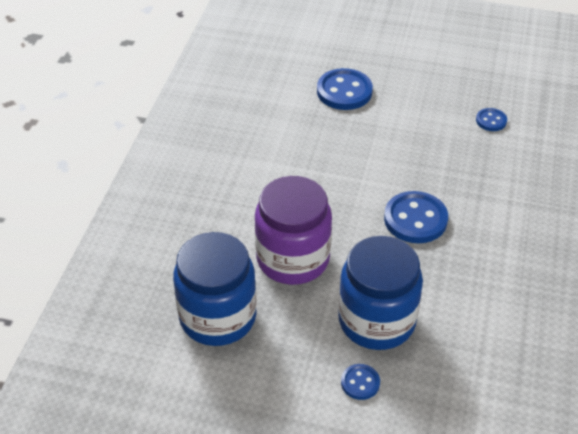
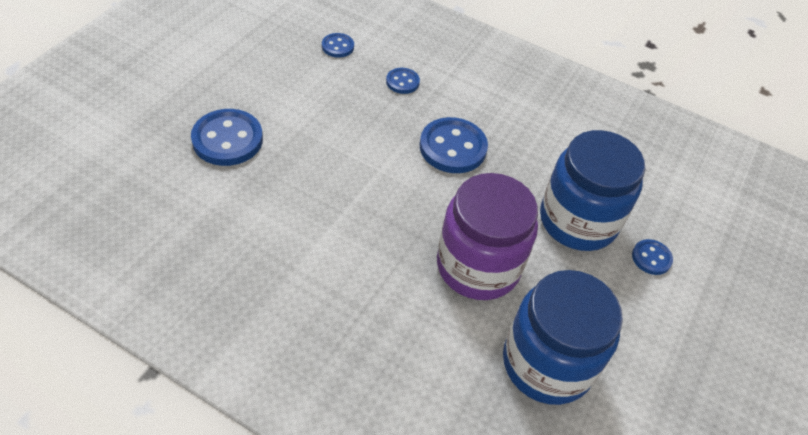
camera: 80 degrees left, 5 degrees up
none -> blue button [386,68,420,94]

